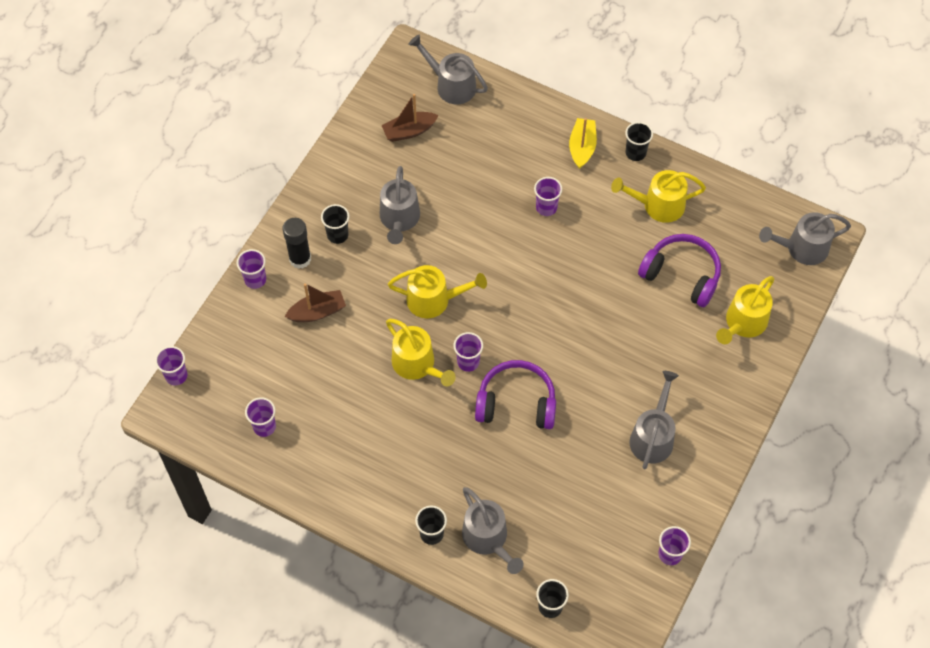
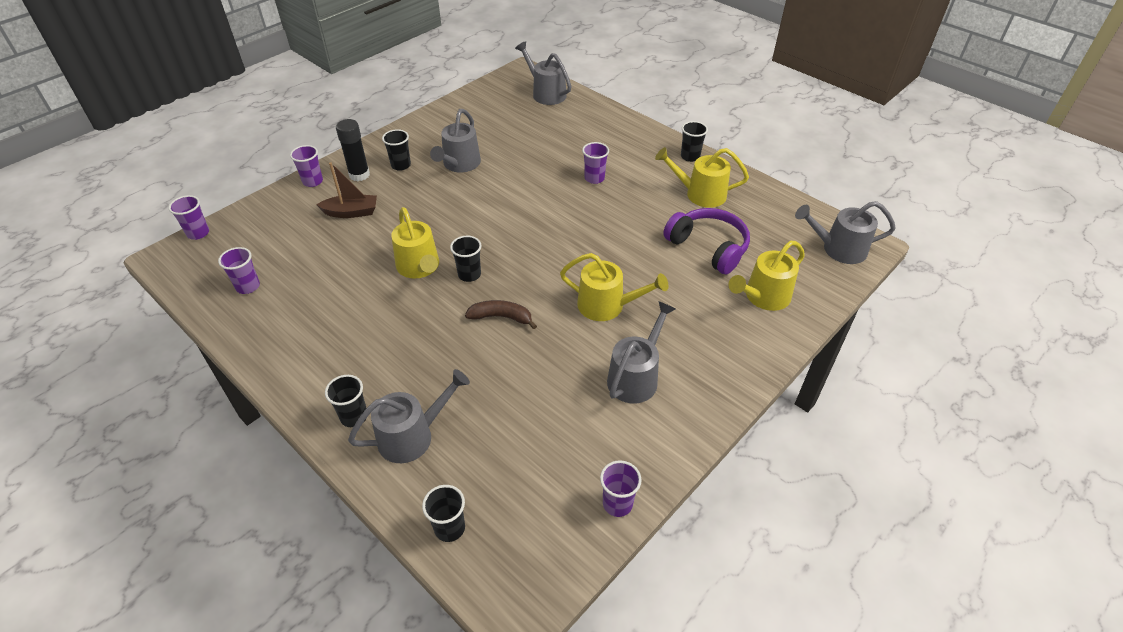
camera: 15 degrees right, 15 degrees down
brown boat [381,94,439,142] -> none
yellow watering can [388,265,487,318] -> yellow watering can moved to [560,253,668,321]
purple cup [454,332,483,372] -> black cup [450,236,482,282]
grey watering can [462,487,524,574] -> grey watering can turned 105 degrees counterclockwise [348,369,470,463]
purple headphones [475,360,556,429] -> brown banana [465,300,537,329]
yellow boat [569,118,597,169] -> none

